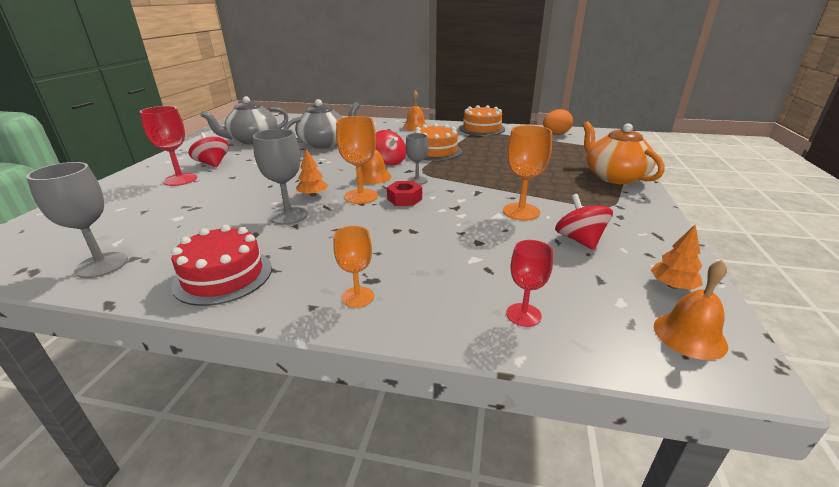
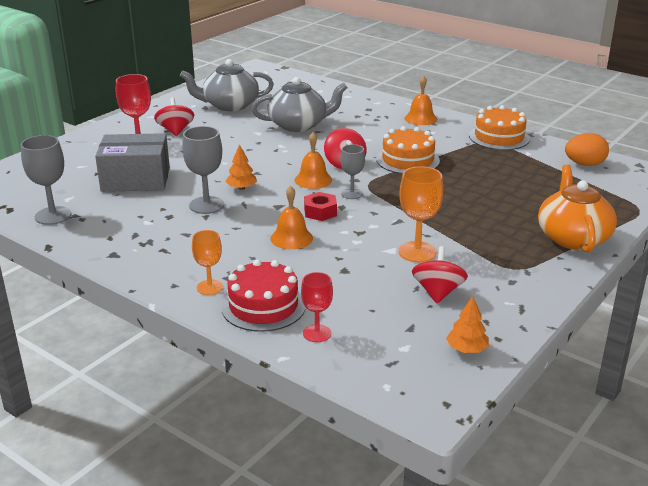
camera: 25 degrees right, 0 degrees up
red cake [171,225,272,306] -> red cake moved to [221,259,306,332]
orange goblet [336,116,378,204] -> none
orange bell [654,260,728,360] -> orange bell moved to [270,186,313,249]
none -> grey box [95,133,170,192]

